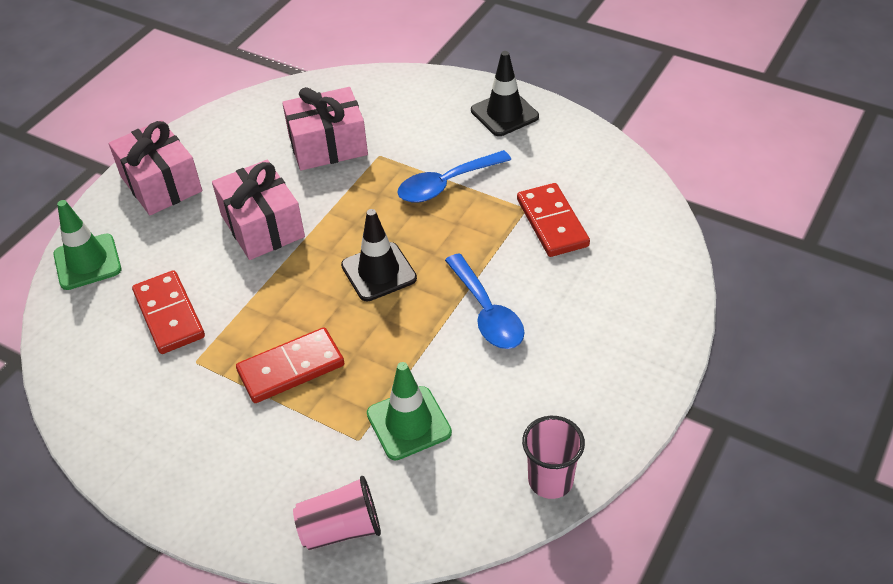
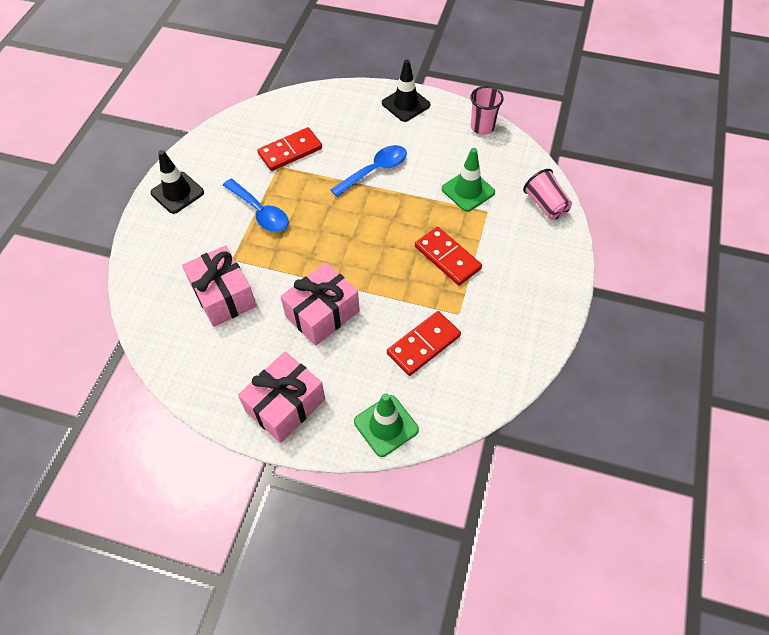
camera: 105 degrees left, 10 degrees up
black traffic cone [341,209,417,301] -> black traffic cone moved to [382,60,430,122]

